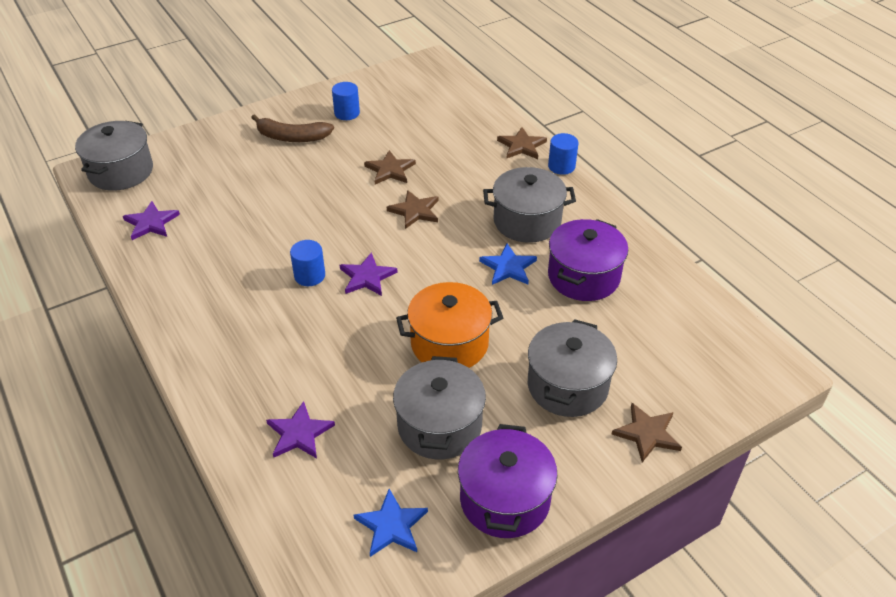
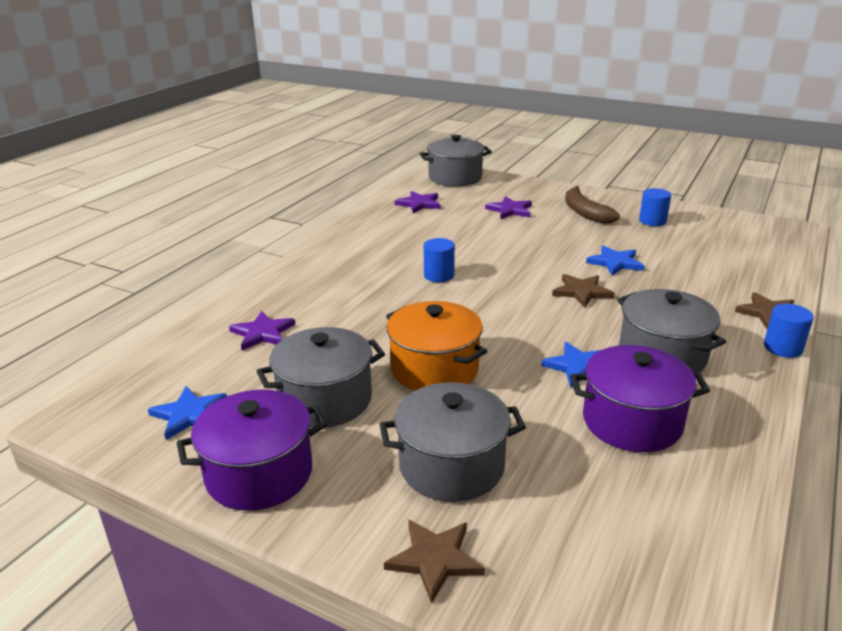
camera: 60 degrees right, 15 degrees down
purple star [340,253,398,296] -> purple star moved to [485,196,532,219]
brown star [364,150,416,184] -> blue star [586,246,644,276]

